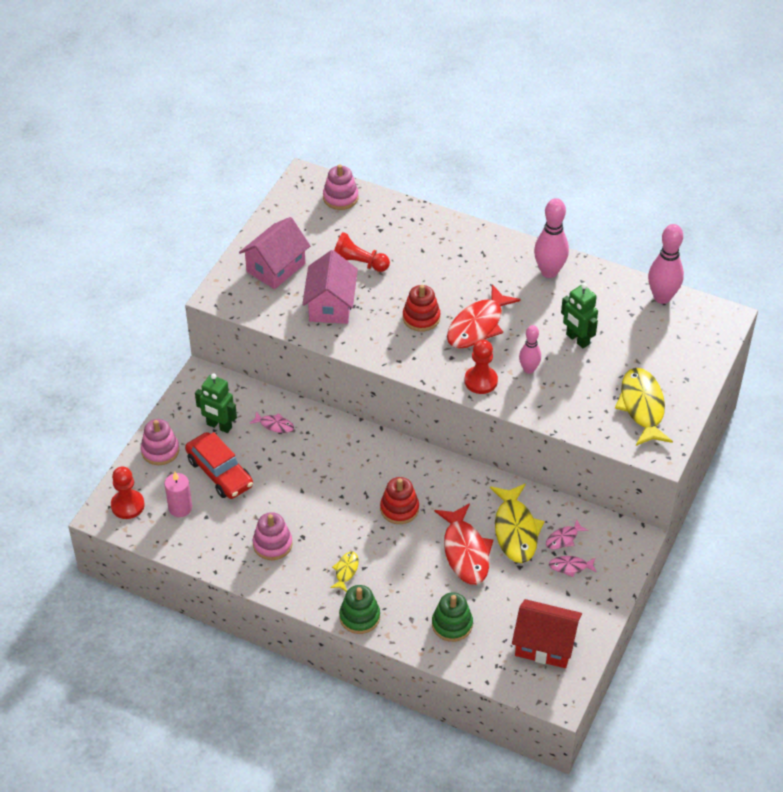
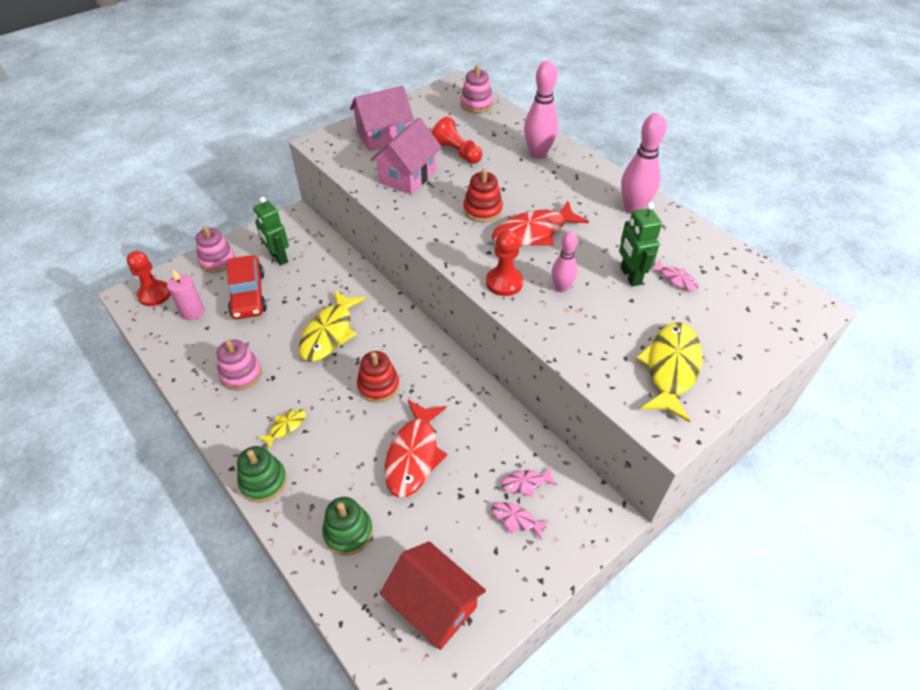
camera: 25 degrees right, 0 degrees up
pink fish [249,412,294,433] -> pink fish moved to [651,259,699,291]
yellow fish [490,484,545,563] -> yellow fish moved to [299,289,366,362]
pink bowling pin [648,224,684,304] -> pink bowling pin moved to [524,61,558,159]

